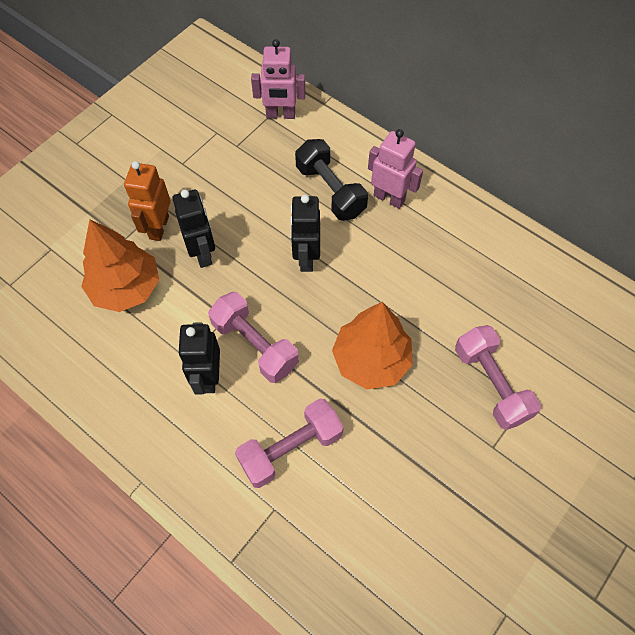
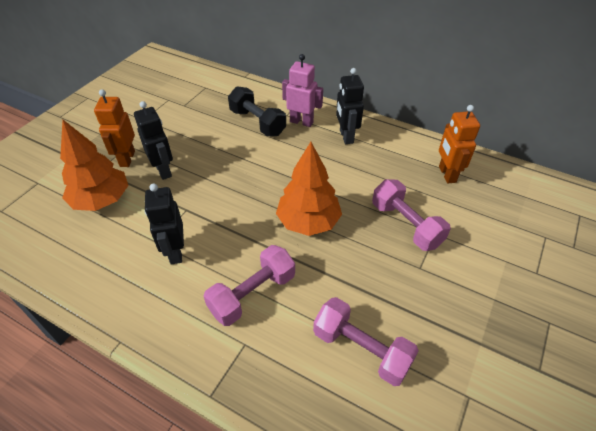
camera: 10 degrees left, 15 degrees down
pink dumbbell [208,292,299,383] -> pink dumbbell moved to [313,297,419,386]
pink robot [251,39,305,119] -> none
black robot [290,195,320,272] -> black robot moved to [336,68,364,144]
none -> orange robot [439,105,480,183]

